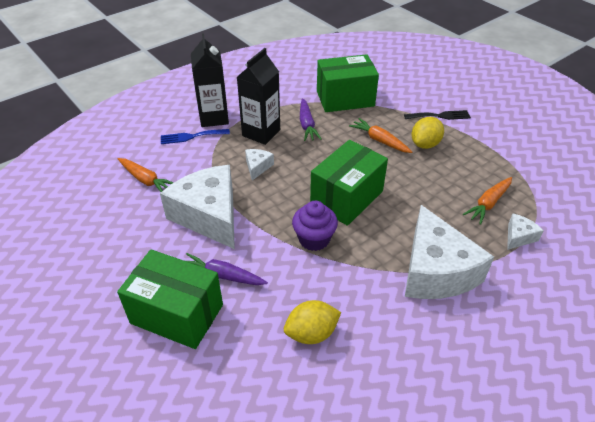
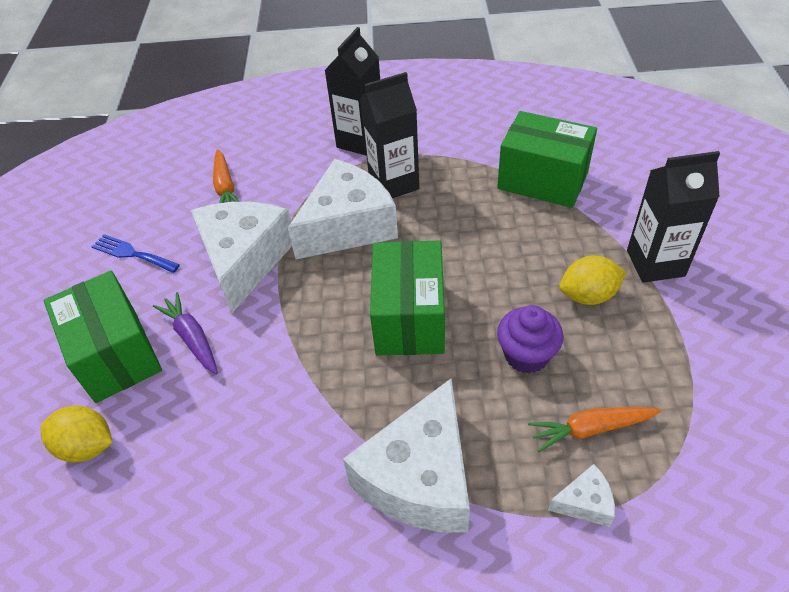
camera: 40 degrees right, 5 degrees up
blue fork [161,129,230,144] -> blue fork moved to [91,234,180,273]
white cheese [245,149,274,180] -> white cheese [288,159,398,260], size x2.34
yellow lemon [284,300,341,344] -> yellow lemon moved to [40,406,113,462]
purple cupcake [292,201,338,251] -> purple cupcake moved to [497,305,564,374]
purple carrot [300,98,321,141] -> none
green box [310,140,388,226] -> green box turned 75 degrees counterclockwise [370,240,445,355]
orange carrot [349,118,412,153] -> none
black fork [404,110,471,120] -> black carton [627,151,720,283]

